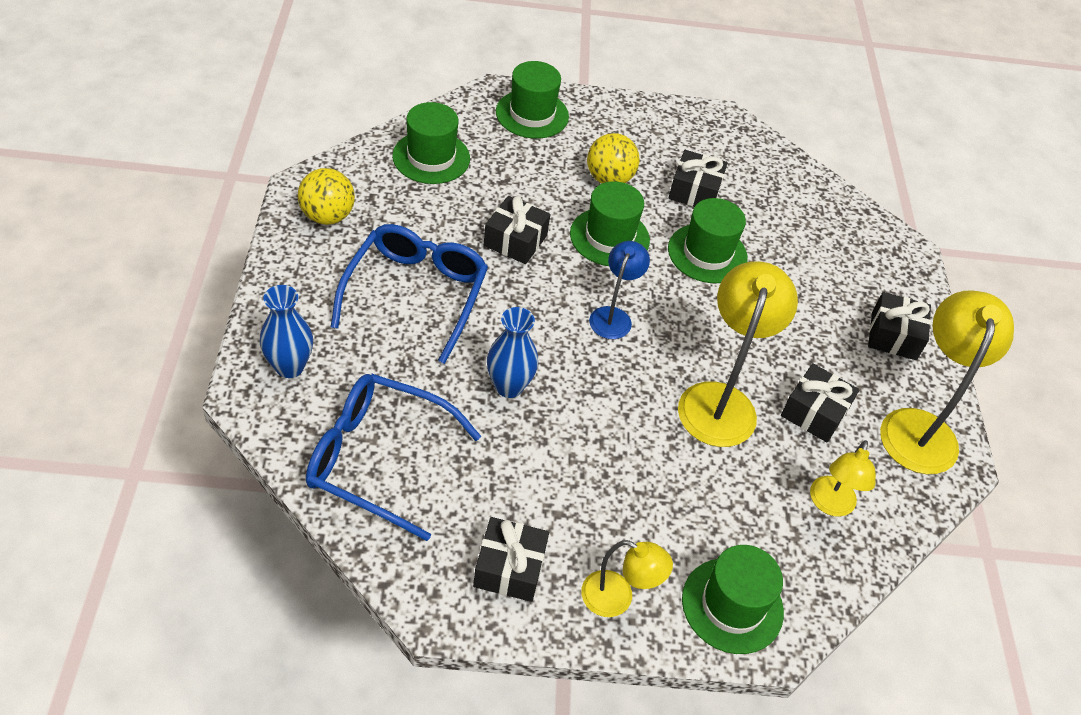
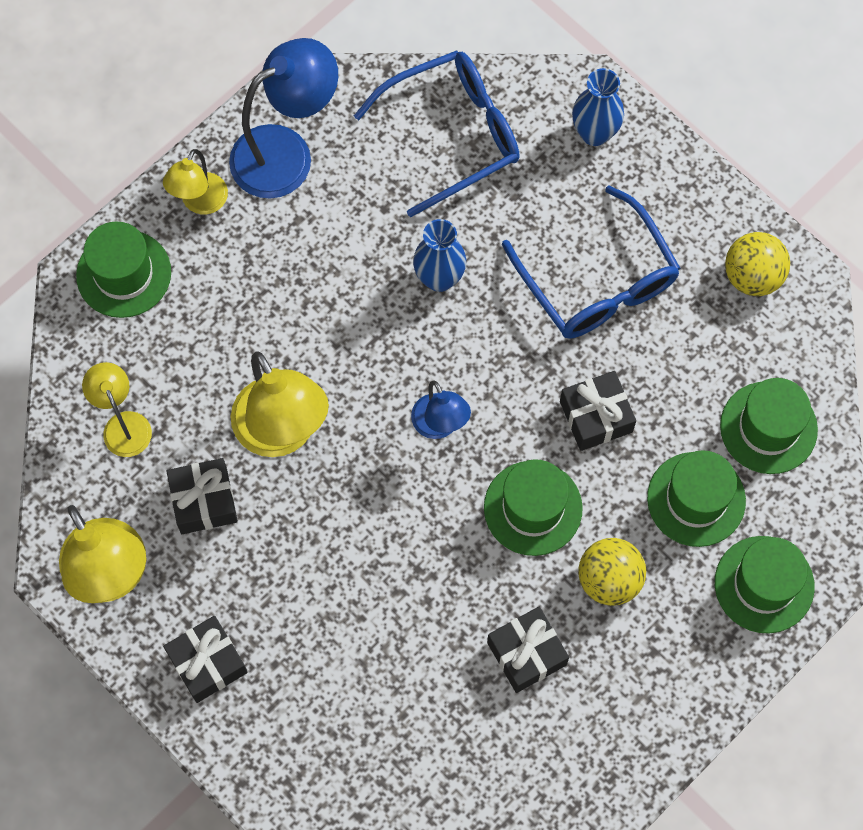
camera: 140 degrees right, 20 degrees up
black gift [473,517,549,602] -> blue lamp [229,38,338,199]
yellow lamp [581,540,673,617] -> yellow lamp turned 45 degrees counterclockwise [163,149,228,214]
green hat [668,198,748,283] -> green hat moved to [647,450,746,547]

